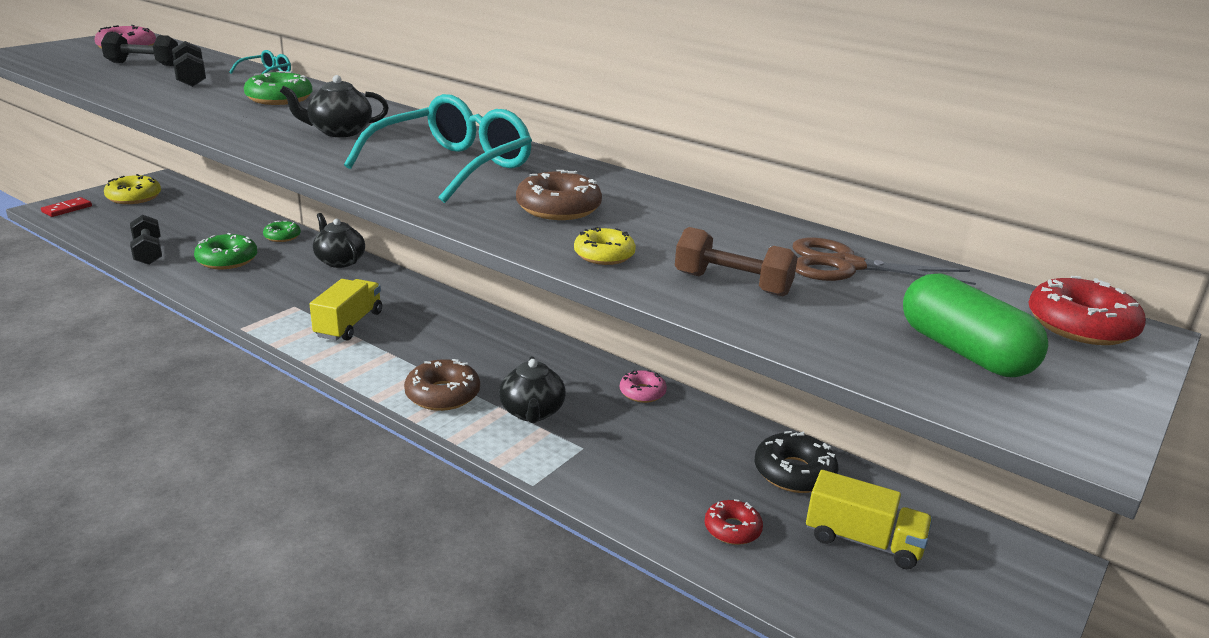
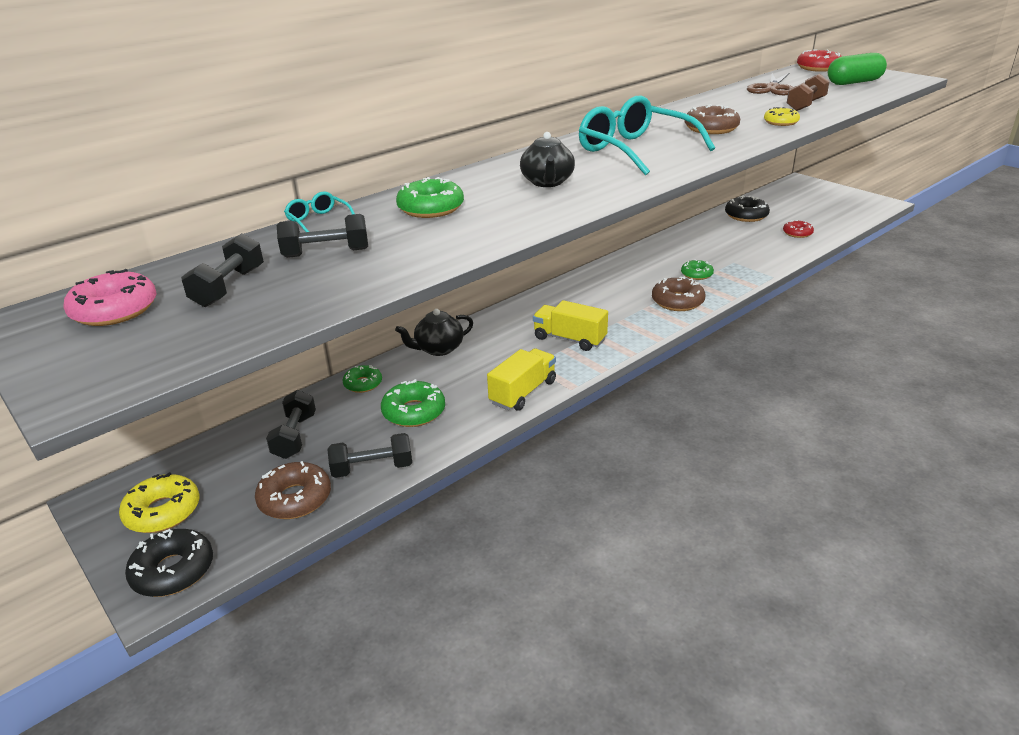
camera: 75 degrees left, 5 degrees up
red domino [41,197,92,217] -> black donut [125,529,213,597]
black teapot [499,356,566,423] -> green donut [681,259,714,280]
pink donut [620,370,667,403] -> none
yellow truck [806,470,932,569] -> yellow truck moved to [487,348,556,411]
none -> brown donut [255,461,331,519]
none -> black dumbbell [266,390,316,459]

